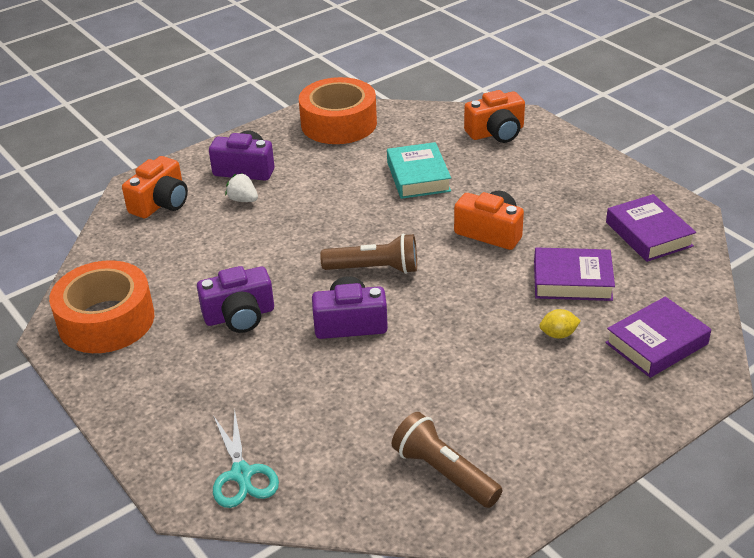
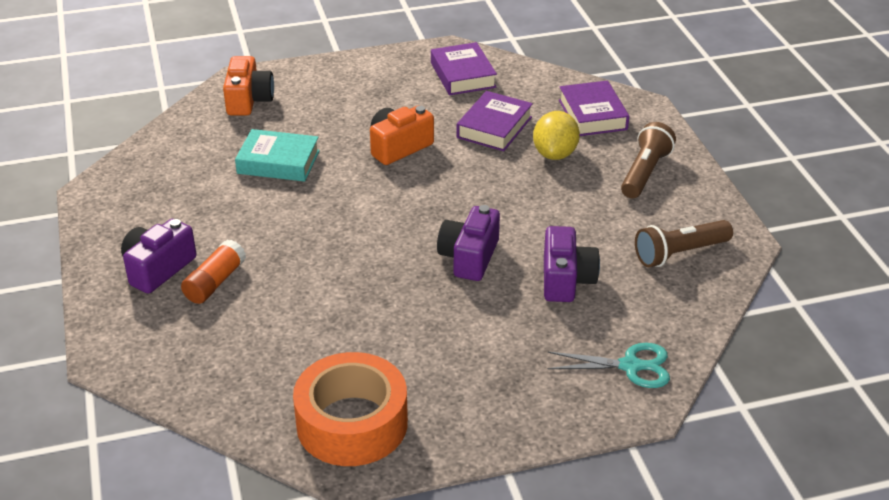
camera: 70 degrees left, 0 degrees up
orange camera [122,156,188,218] -> none
purple camera [197,266,274,333] -> purple camera moved to [544,226,600,302]
white strawberry [225,173,258,202] -> orange glue stick [181,240,246,304]
orange tape [299,77,377,144] -> none
brown flashlight [320,233,417,274] -> brown flashlight moved to [621,122,676,198]
yellow lemon [539,309,581,339] -> yellow lemon [533,111,580,160], size x1.80
purple book [606,194,696,262] -> purple book turned 75 degrees clockwise [431,42,497,95]

